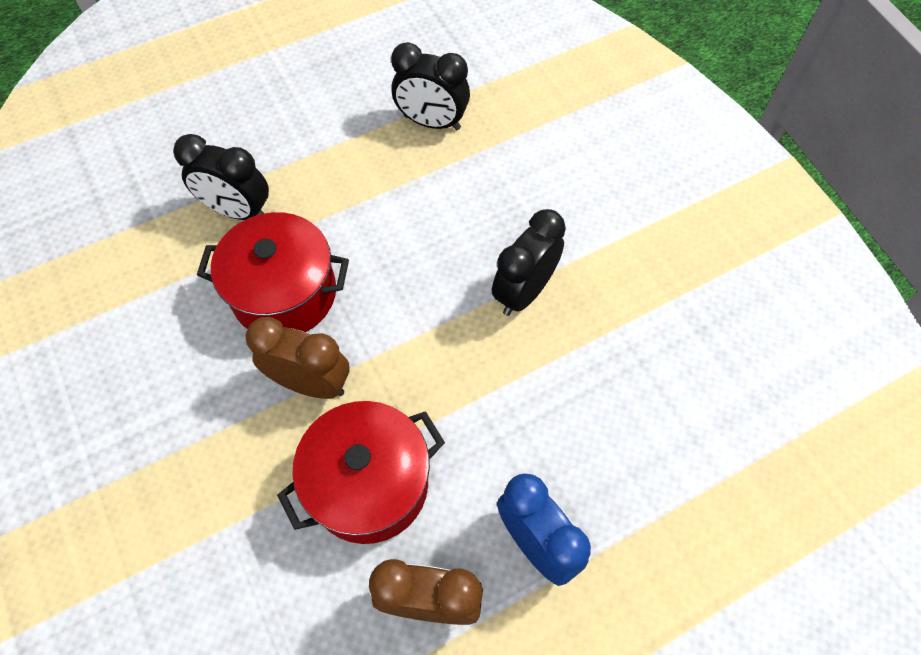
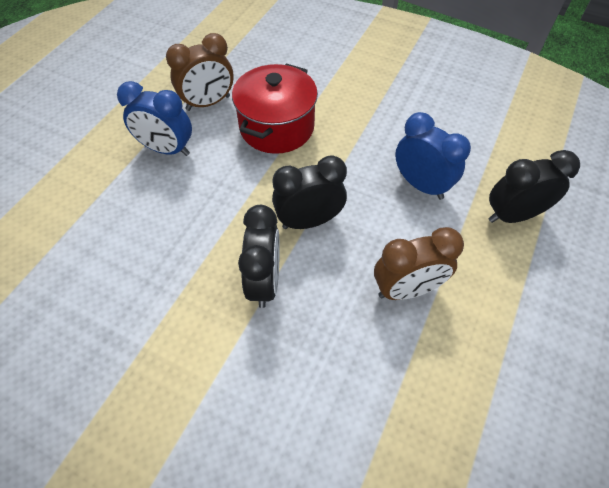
camera: 145 degrees right, 5 degrees down
red pot [197,212,349,332] -> blue clock [395,112,471,200]
brown clock [246,317,350,399] -> brown clock moved to [374,227,464,300]
black clock [391,42,470,130] -> black clock moved to [272,155,347,229]

